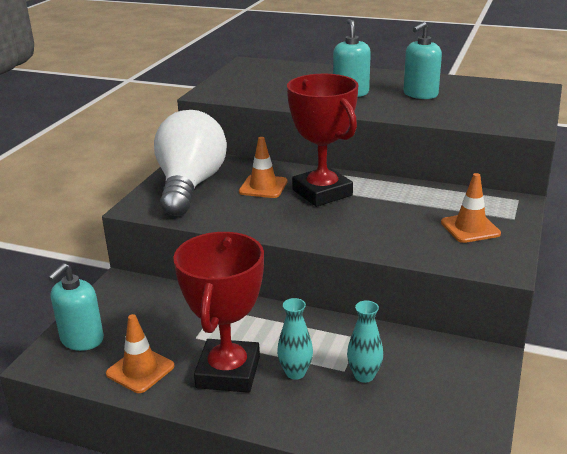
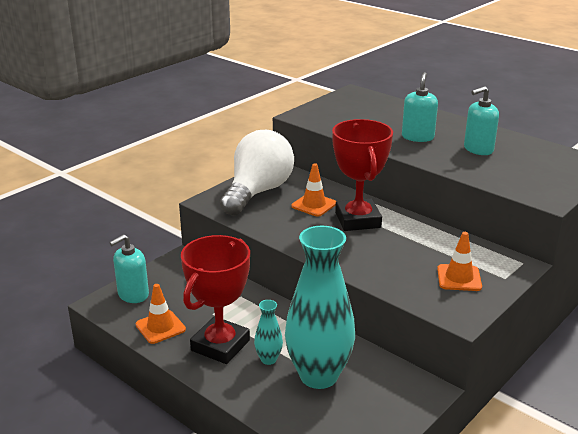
camera: 20 degrees right, 0 degrees up
turquoise vase [347,300,383,383] -> turquoise vase [285,226,355,389], size x2.34

